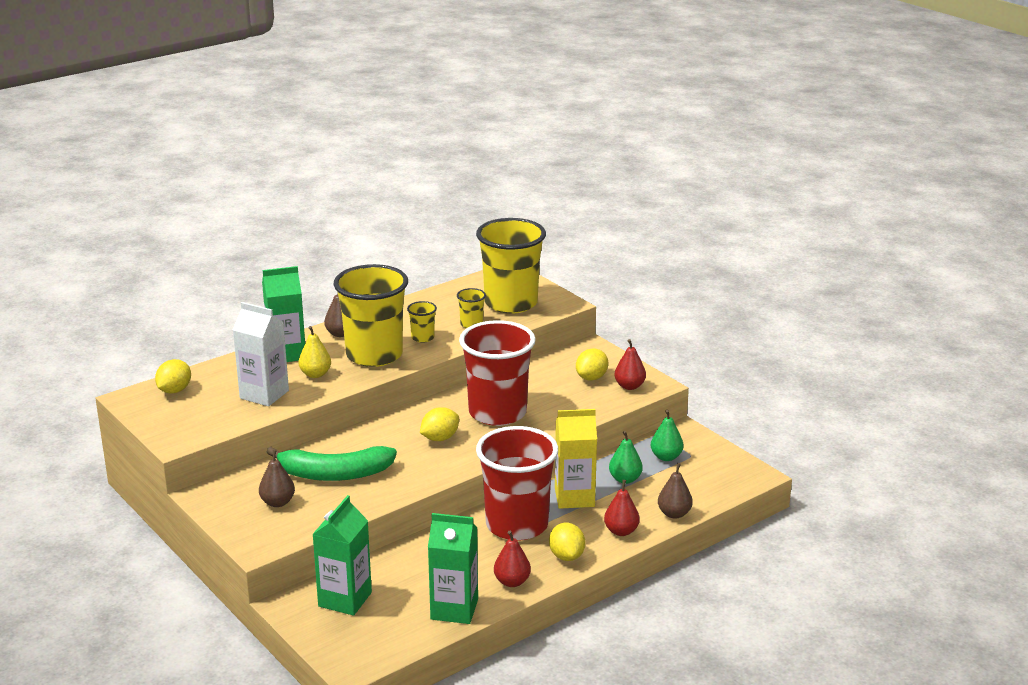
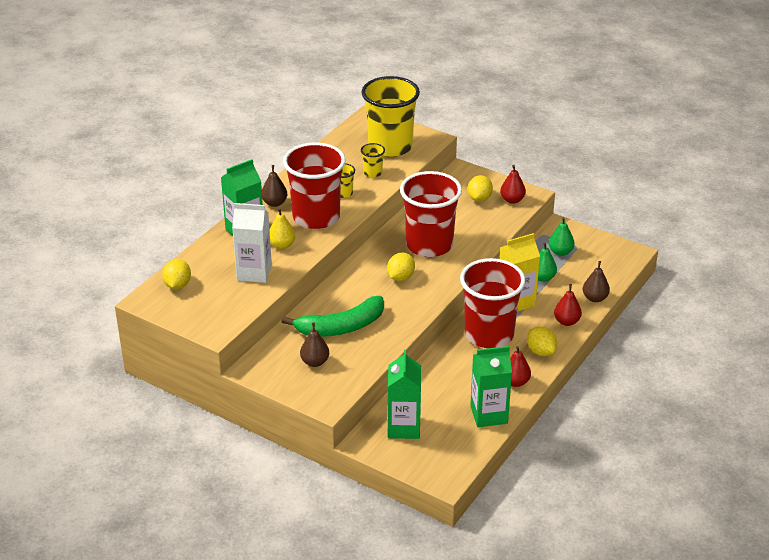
camera: 20 degrees left, 10 degrees up
yellow cup [334,264,408,367] -> red cup [283,142,346,229]

